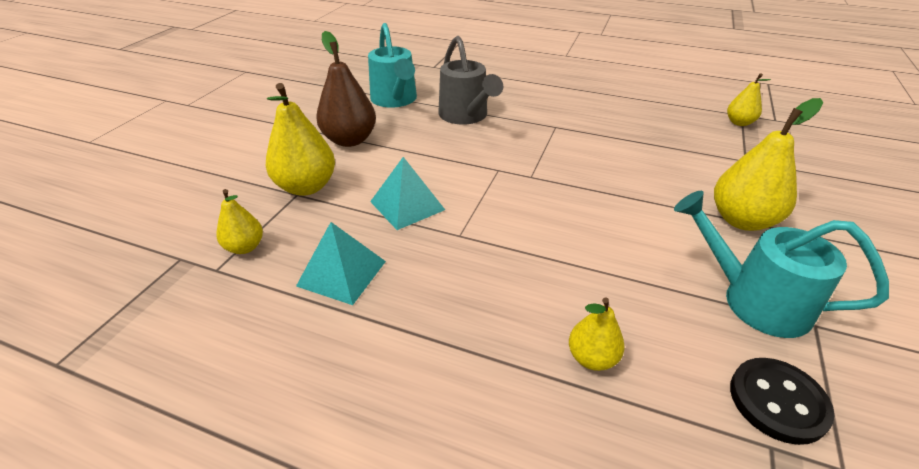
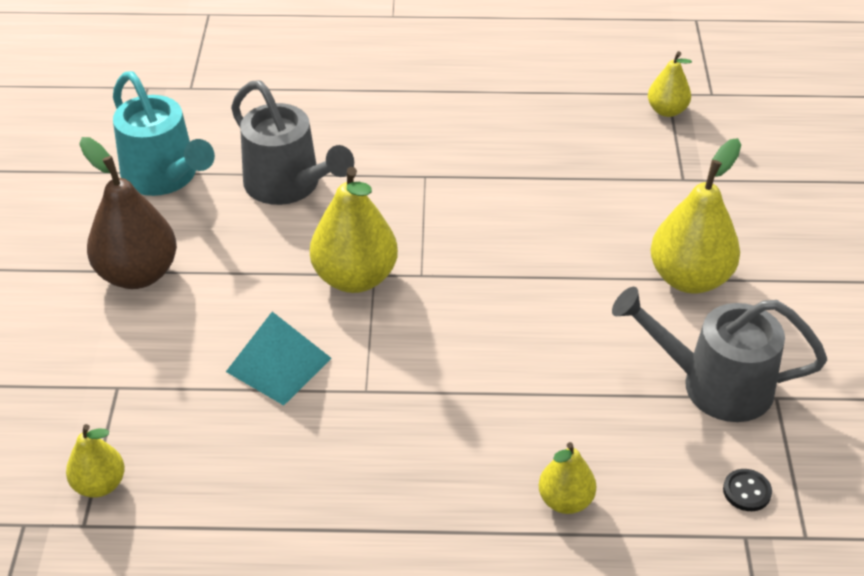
camera: 20 degrees left, 5 degrees up
yellow pear [266,83,335,196] -> yellow pear moved to [310,167,398,293]
turquoise pyramid [296,222,386,305] -> none
turquoise watering can [674,191,889,338] -> grey watering can [612,287,827,422]
black button [730,358,835,445] -> black button [723,469,772,511], size x0.54

